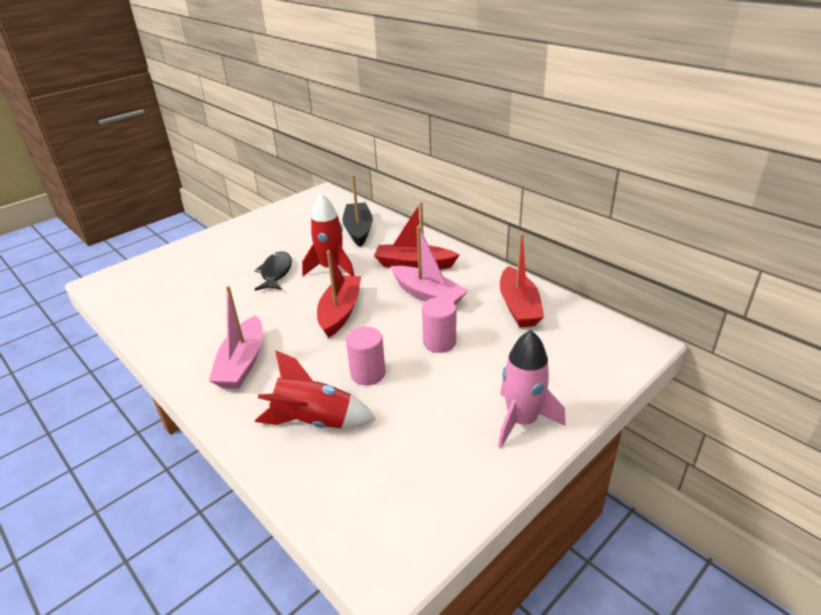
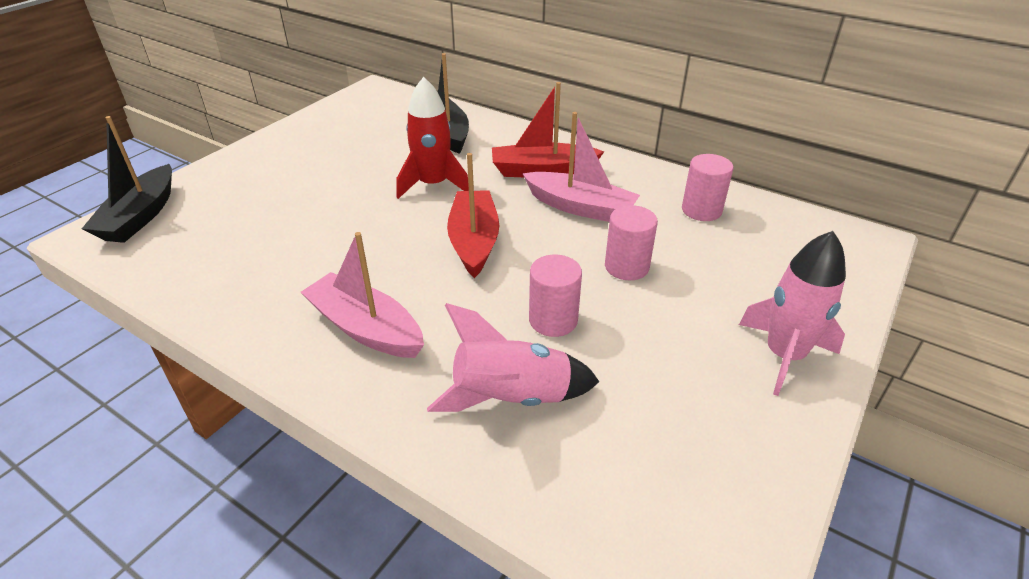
camera: 15 degrees left, 5 degrees up
pink boat [209,286,263,389] -> pink boat turned 135 degrees clockwise [301,232,424,358]
black fish [254,251,292,291] -> none
red rocket [254,351,376,429] -> pink rocket [427,303,600,412]
red boat [500,233,544,327] -> pink cylinder [682,154,734,221]
none -> black boat [82,116,172,243]

